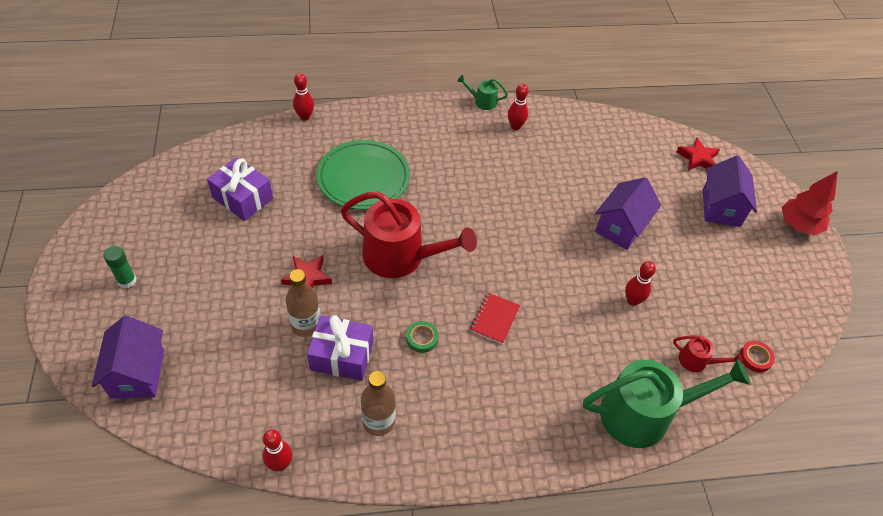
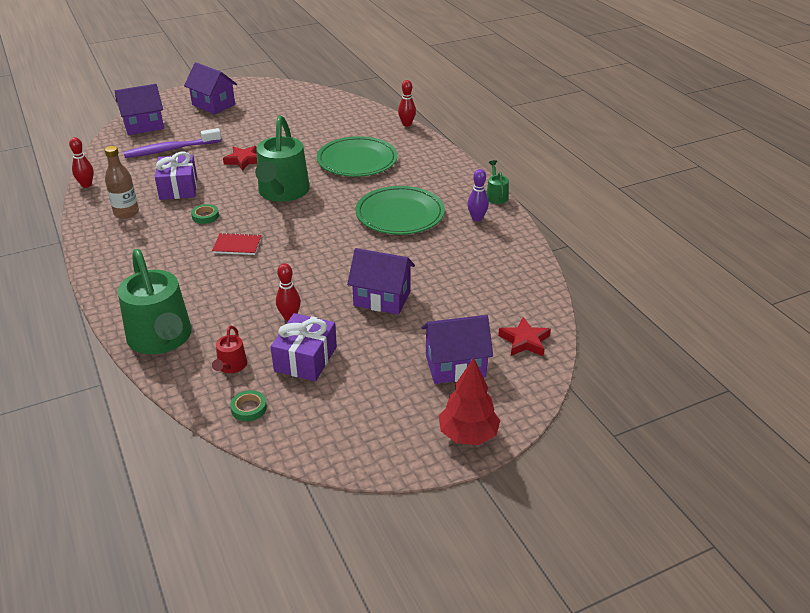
camera: 75 degrees right, 15 degrees down
green glue stick [103,246,137,288] -> purple house [184,62,237,114]
purple gift [207,157,273,221] -> purple gift moved to [271,313,337,381]
brown bottle [285,269,320,337] -> none
red watering can [341,191,477,278] -> green watering can [255,116,310,202]
red bowling pin [508,84,528,130] -> purple bowling pin [467,169,489,221]
red tape [740,341,775,372] -> green tape [230,390,267,421]
none -> purple toothbrush [123,128,221,158]
none -> green plate [355,186,445,235]

